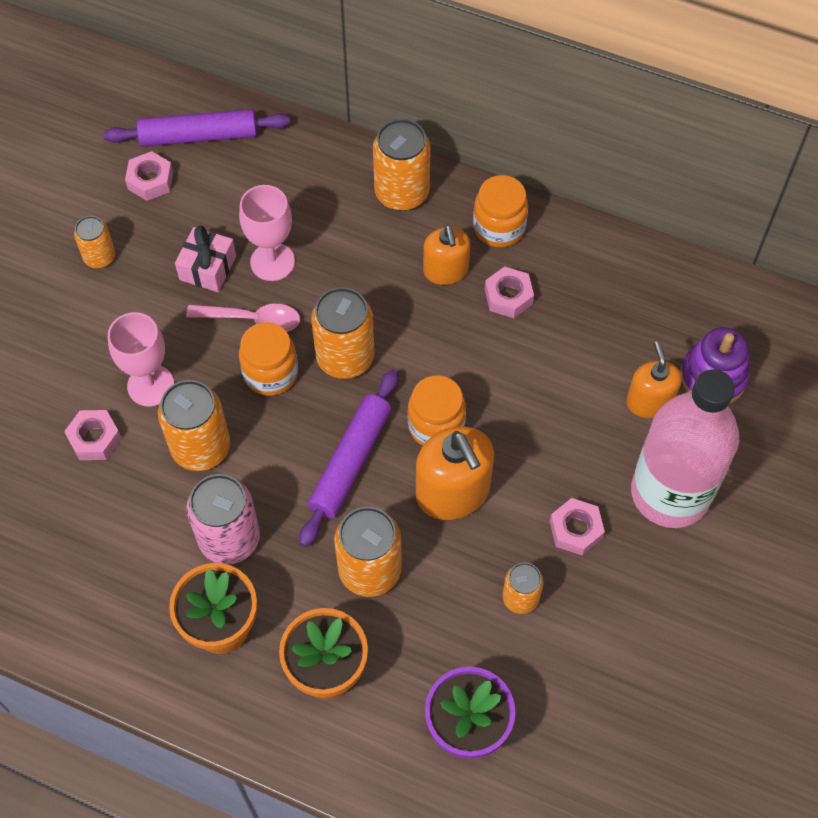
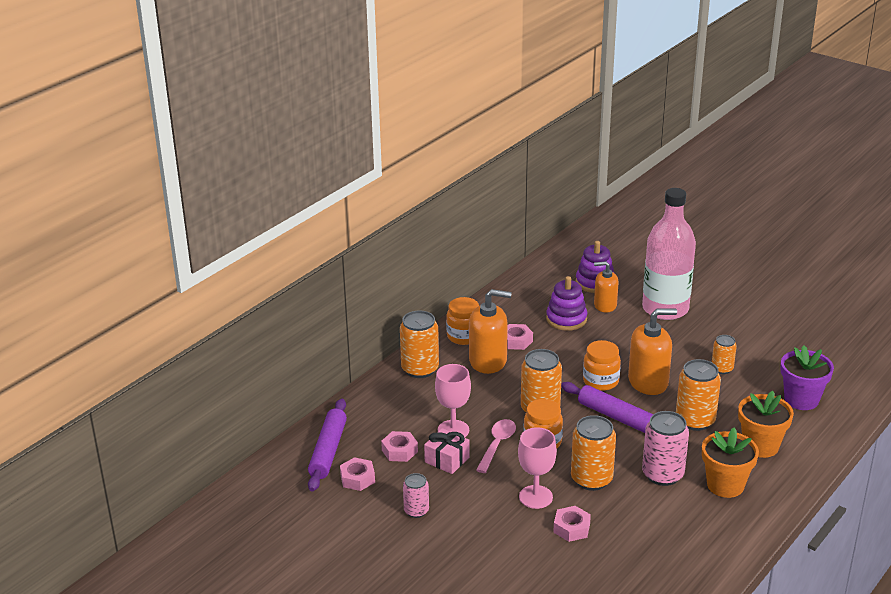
camera: 75 degrees left, 30 degrees down
orange can [74,216,115,268] -> pink can [403,473,429,518]
orange soap dispenser [423,225,470,285] -> orange soap dispenser [469,289,512,374], size x1.56
pink nut [550,498,605,556] -> pink nut moved to [381,431,418,462]
none -> purple stacking toy [546,276,587,331]

